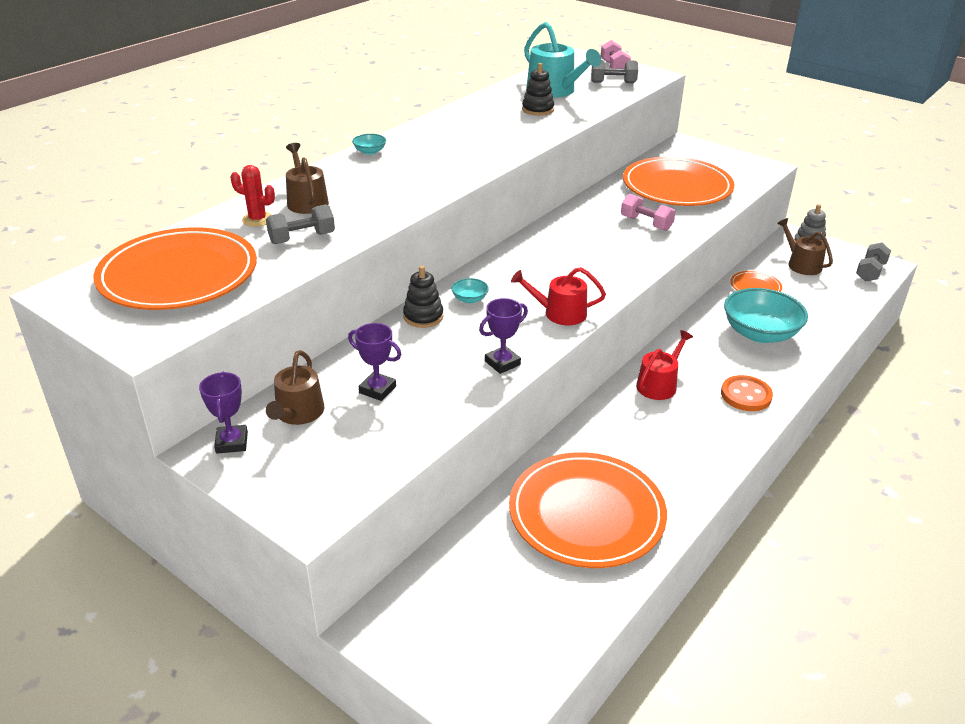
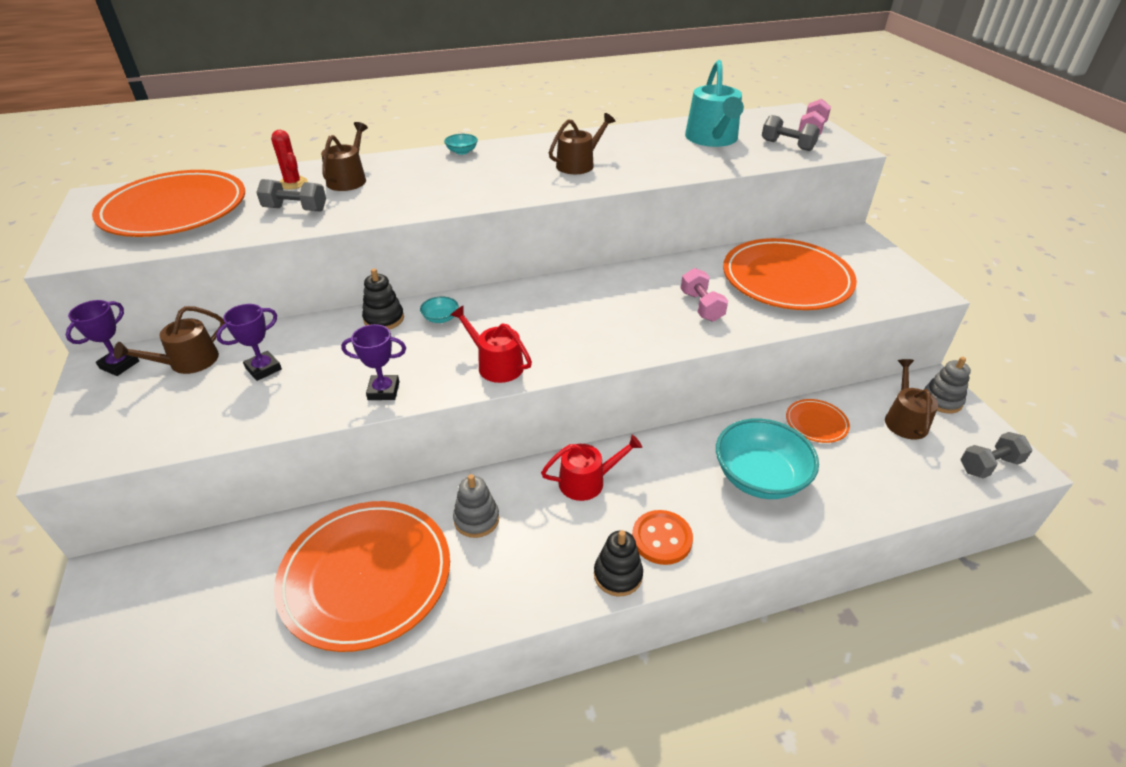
camera: 35 degrees right, 5 degrees up
purple trophy [348,323,401,401] -> purple trophy turned 75 degrees clockwise [216,304,282,381]
black stacking toy [522,63,554,116] -> black stacking toy moved to [594,530,643,596]
none -> grey stacking toy [453,474,499,538]
none -> brown watering can [549,113,615,174]

